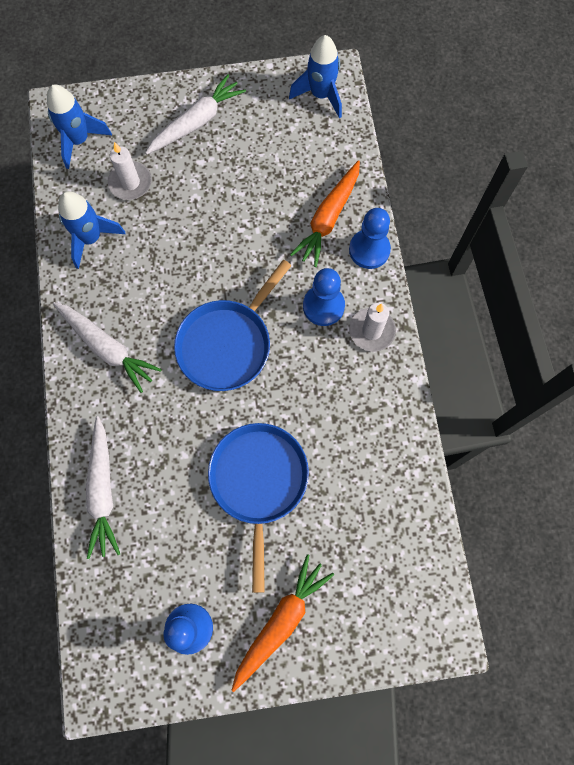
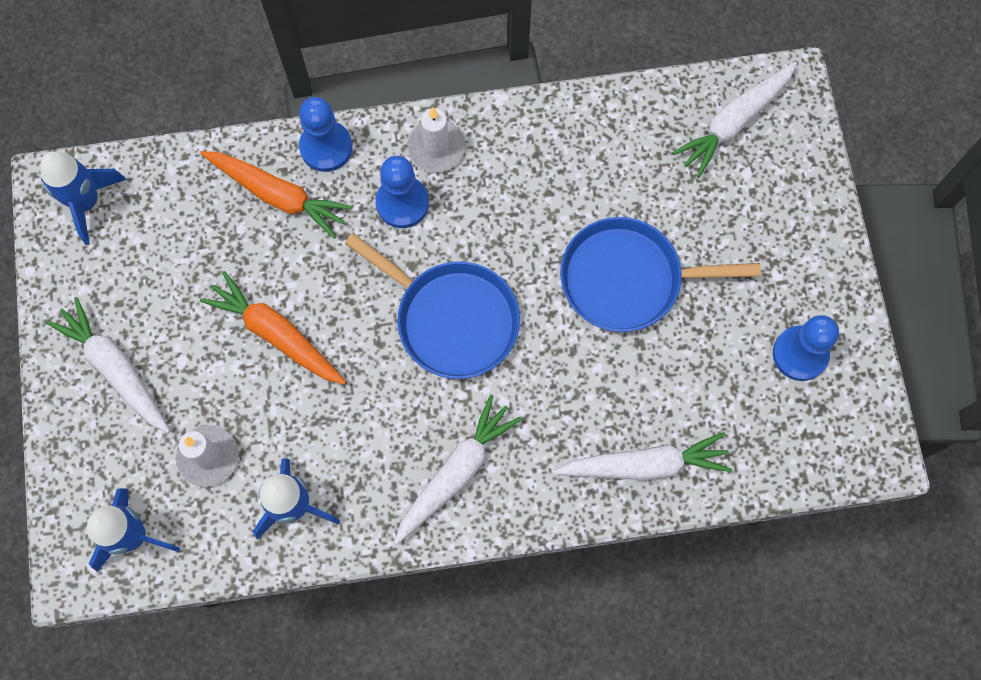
camera: 90 degrees left, 0 degrees up
orange carrot [232,554,334,692] -> orange carrot moved to [200,271,346,384]
none -> white carrot [672,62,797,178]

